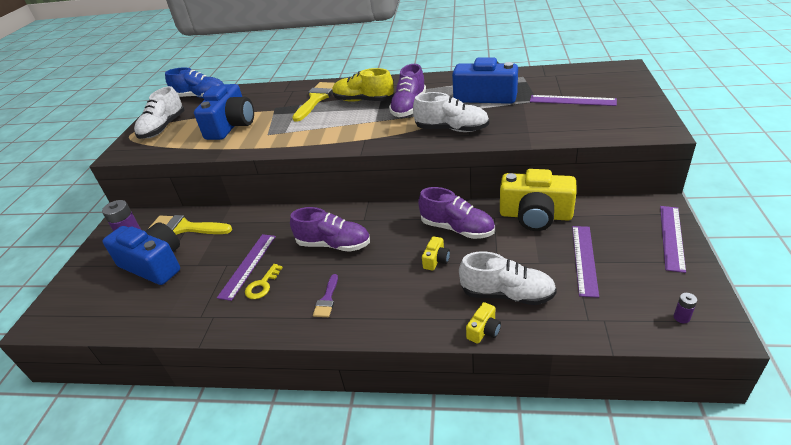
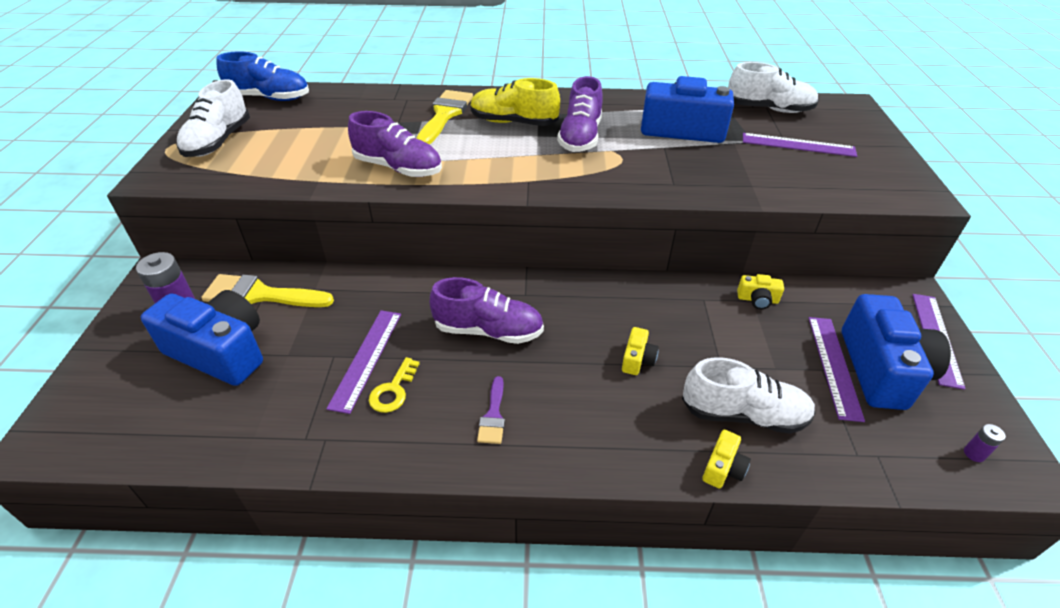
camera: 10 degrees left, 5 degrees up
blue camera [194,84,254,140] -> blue camera moved to [842,294,951,410]
white shoe [413,92,489,132] -> white shoe moved to [728,62,819,113]
purple shoe [418,187,495,239] -> purple shoe moved to [348,111,442,177]
yellow camera [500,169,577,231] -> yellow camera [737,274,784,309], size x0.43

